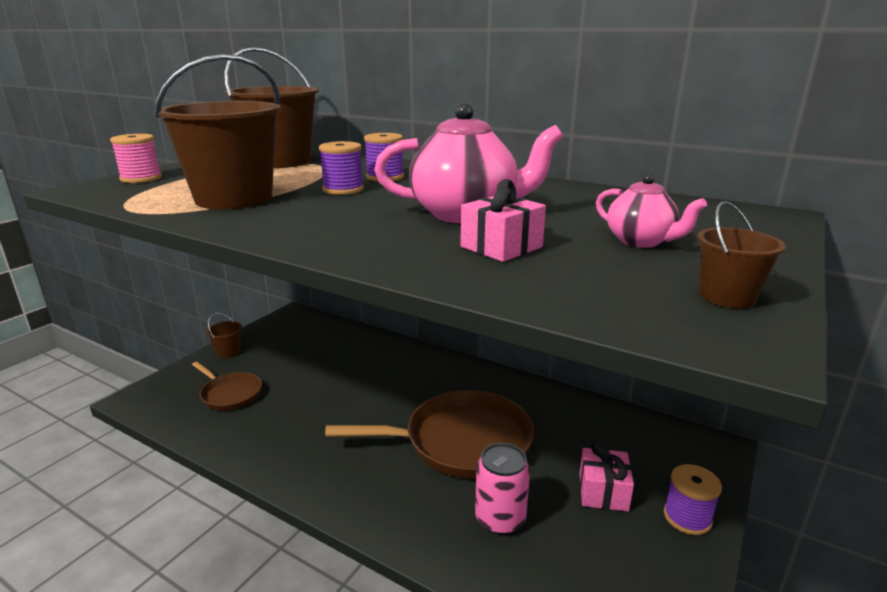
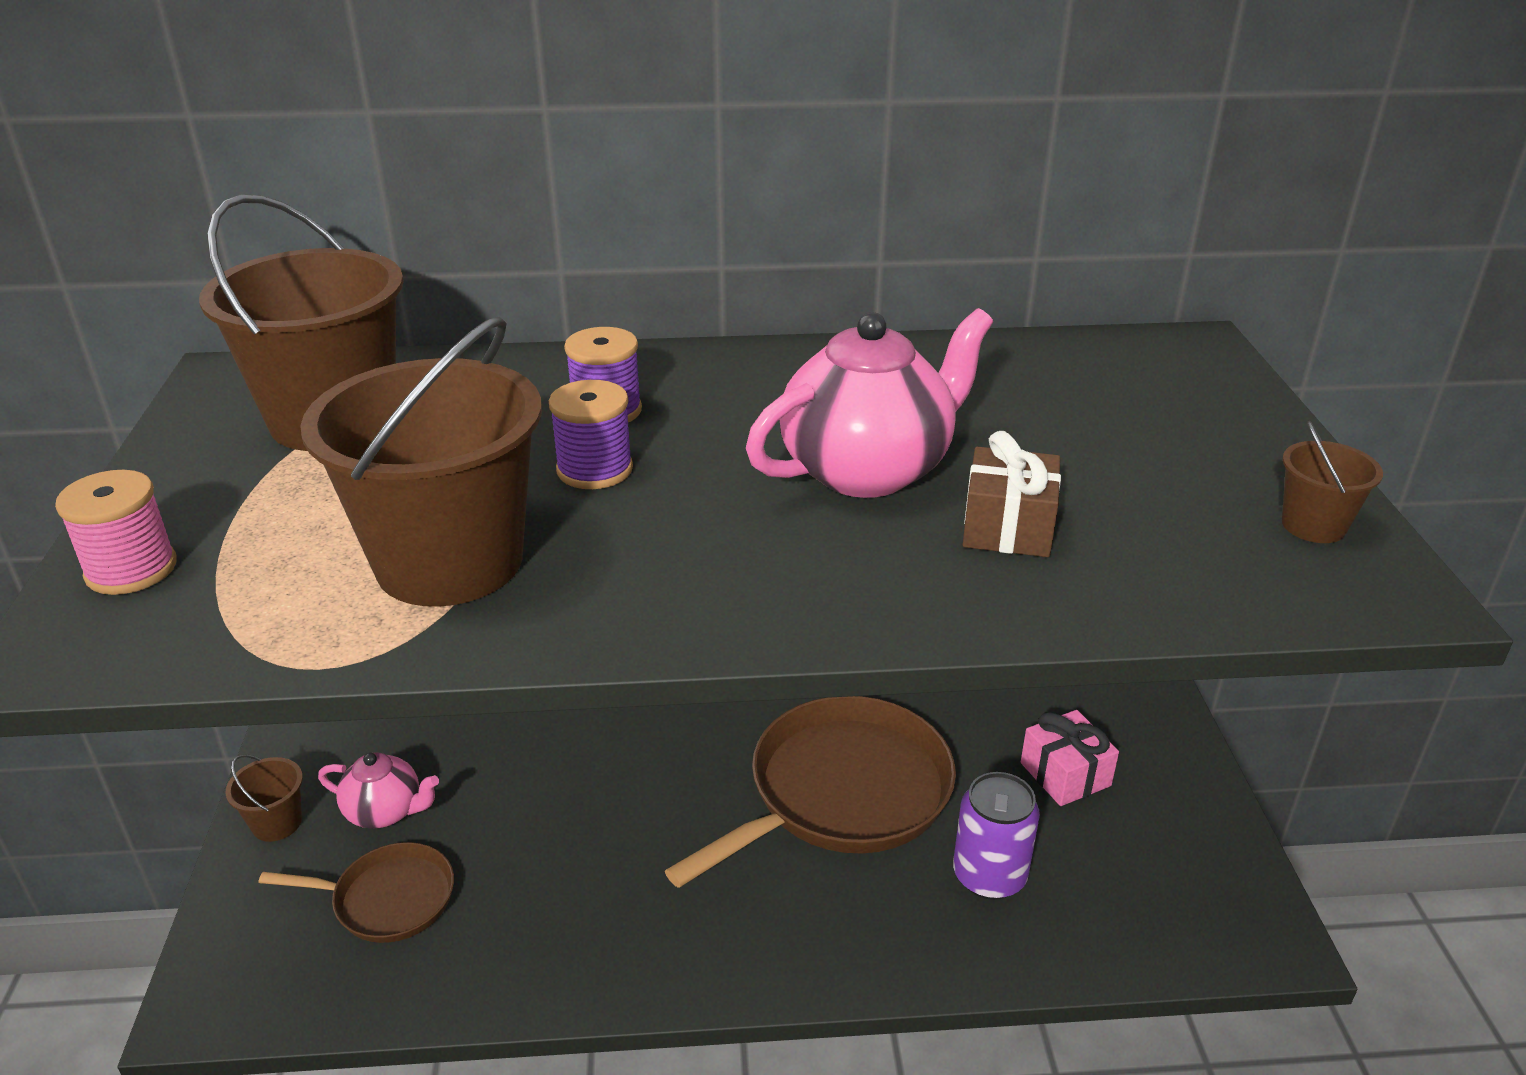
camera: 35 degrees left, 10 degrees up
pink gift [460,179,546,262] -> brown gift [963,431,1061,557]
pink can [475,443,530,535] -> purple can [953,772,1040,900]
pink teapot [596,174,707,248] -> pink teapot moved to [318,752,439,829]
purple spool [664,464,722,535] -> none

